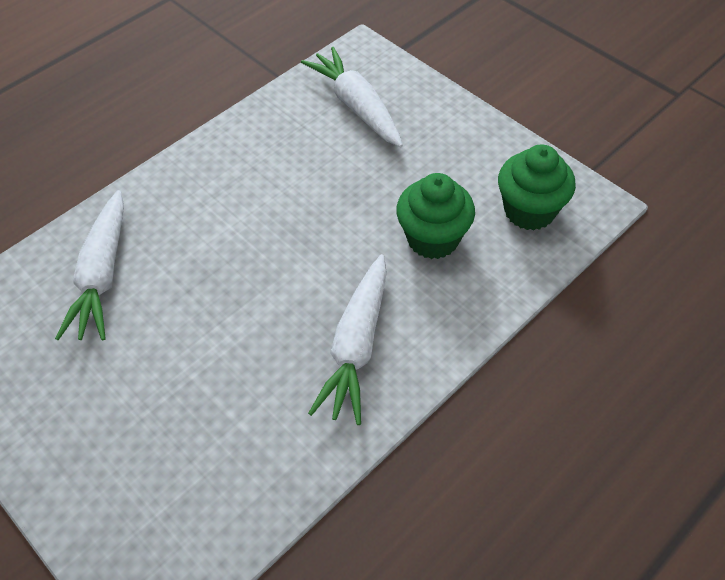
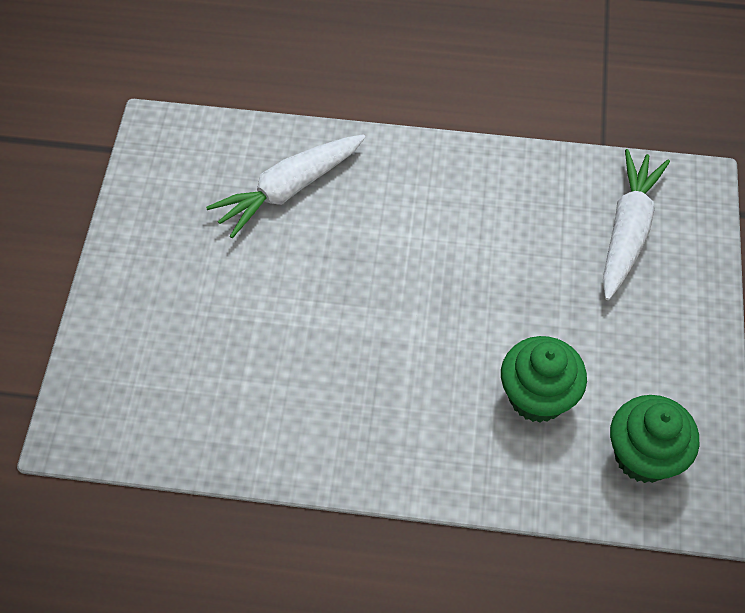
camera: 50 degrees right, 5 degrees up
white carrot [308,254,387,425] -> none

